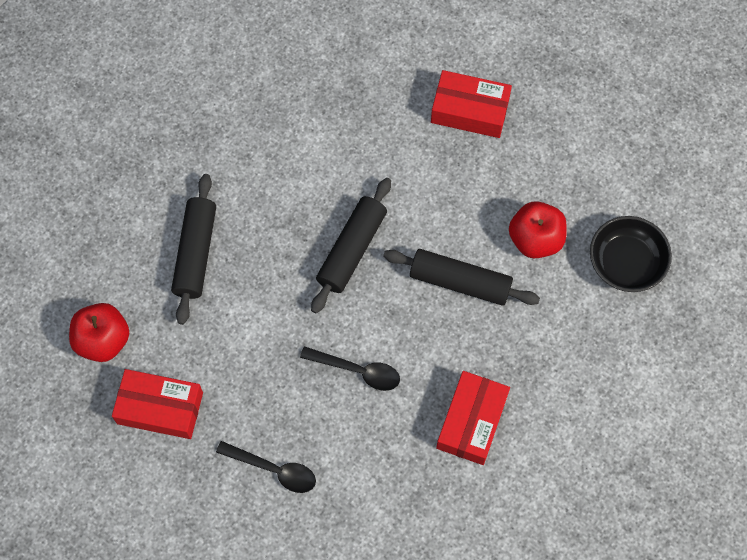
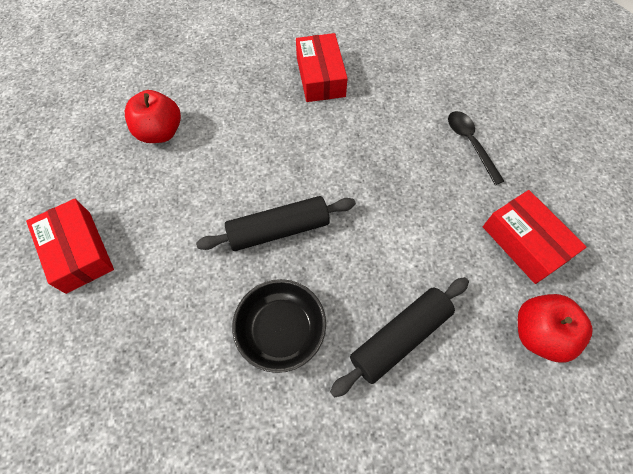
camera: 135 degrees left, 5 degrees down
black spoon [300,346,400,391] -> none
black rolling pin [383,249,540,306] -> none
red box [436,371,510,465] -> red box turned 75 degrees counterclockwise [296,33,348,102]
black bowl [590,216,672,292] -> black bowl moved to [232,279,326,373]

